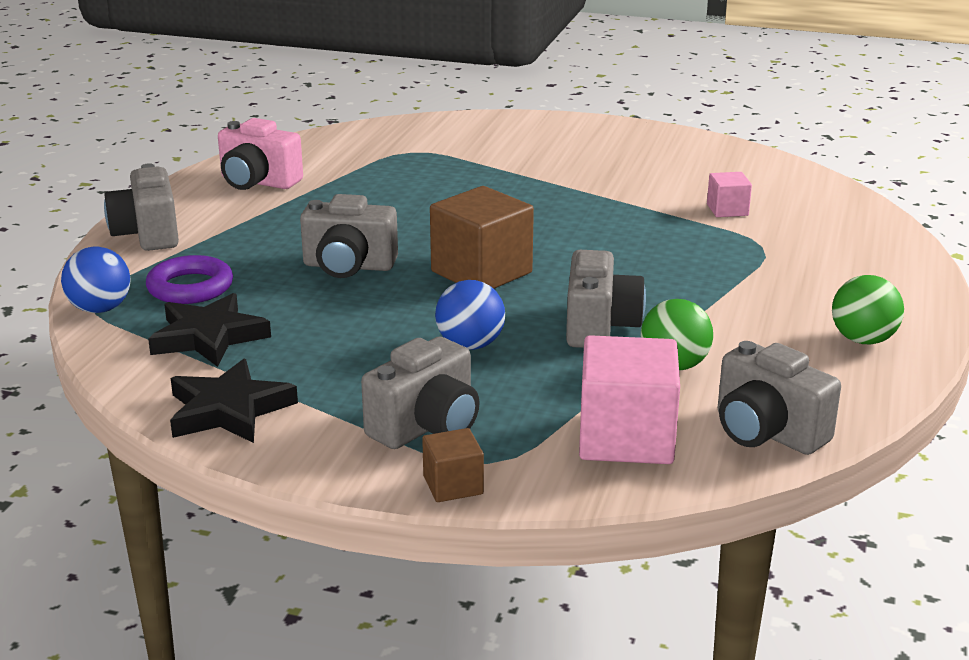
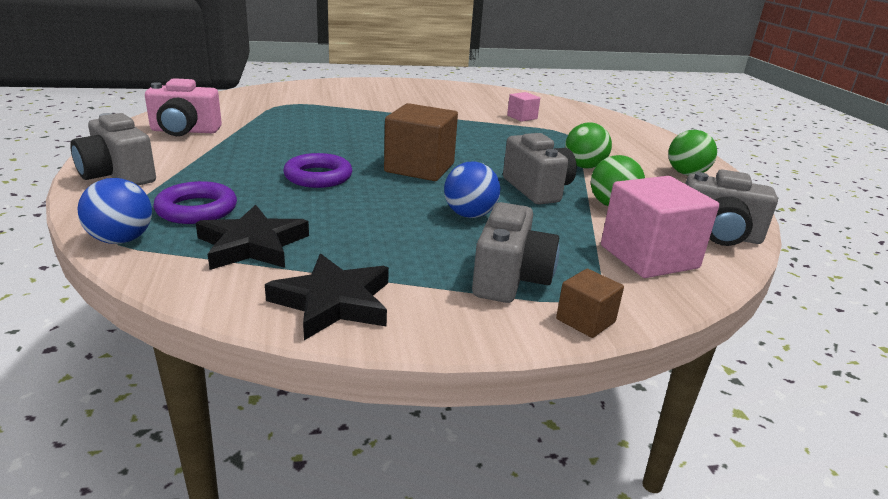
camera: 30 degrees left, 0 degrees up
grey camera [300,194,398,278] -> purple ring [283,153,352,188]
none -> green ball [565,122,612,169]

